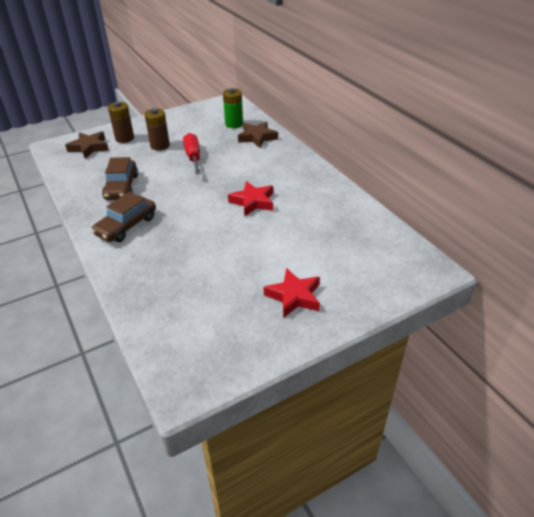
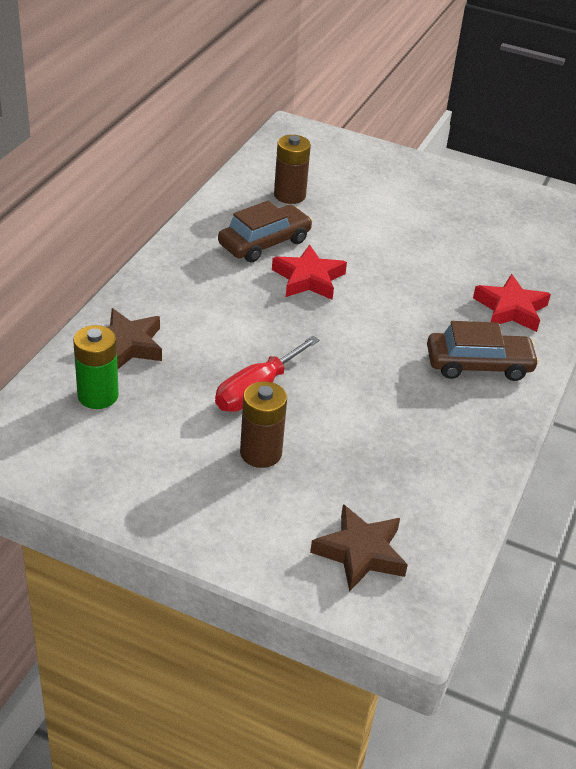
camera: 130 degrees left, 0 degrees up
brown car [102,157,138,200] -> brown car moved to [218,201,313,263]
brown battery [108,102,134,143] -> brown battery moved to [274,135,311,204]
red star [264,268,320,318] -> red star moved to [473,274,551,332]

